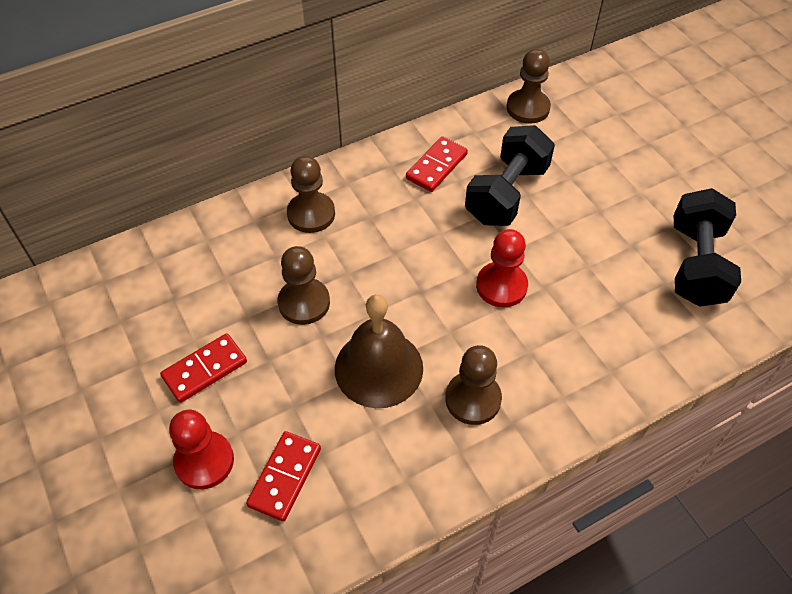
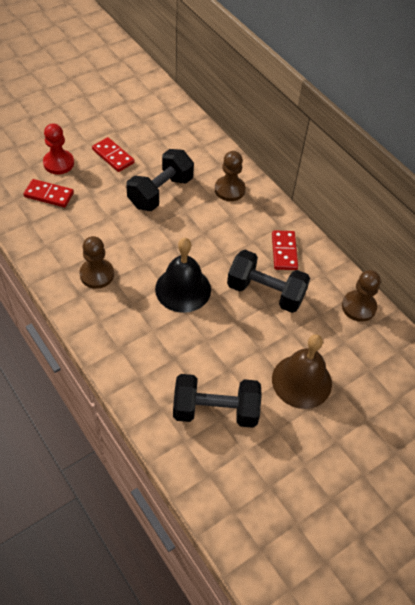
camera: 80 degrees right, 0 degrees up
brown pawn [278,246,330,325] -> black dumbbell [126,149,194,211]
brown bell [335,295,423,408] -> brown bell moved to [272,334,332,409]
red domino [406,136,468,192] -> red domino turned 60 degrees clockwise [272,230,298,270]
red pawn [476,229,528,308] -> black bell [155,238,211,313]

